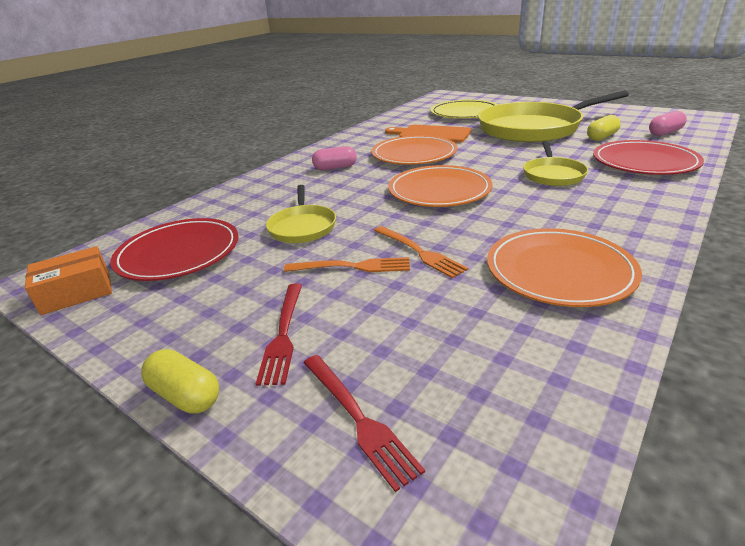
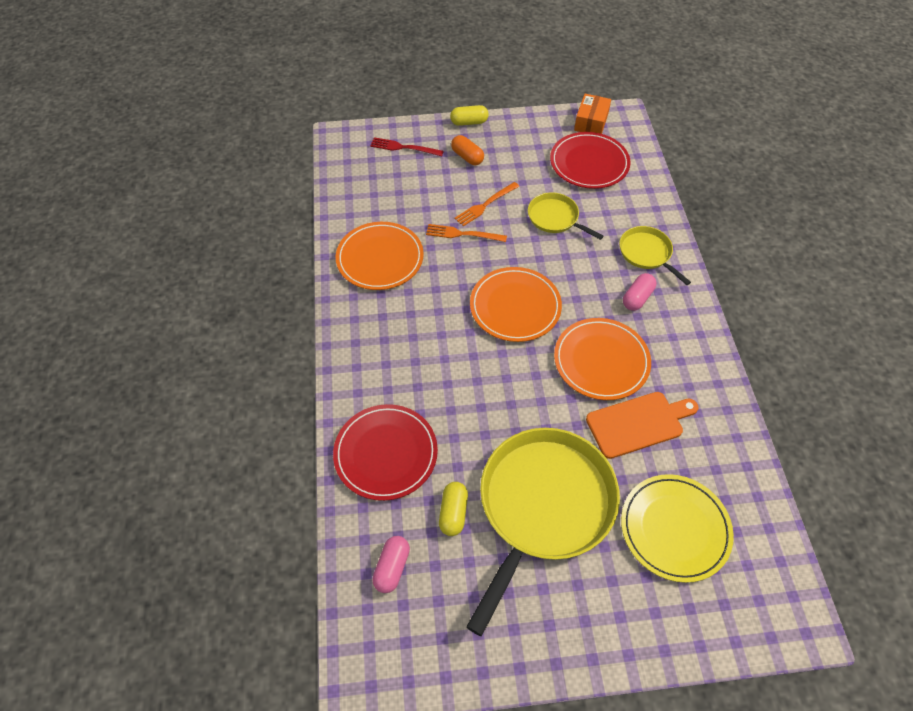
camera: 135 degrees right, 25 degrees up
red fork [256,283,302,386] -> orange capsule [451,135,484,165]
yellow pan [523,141,588,186] -> yellow pan moved to [619,226,691,285]

